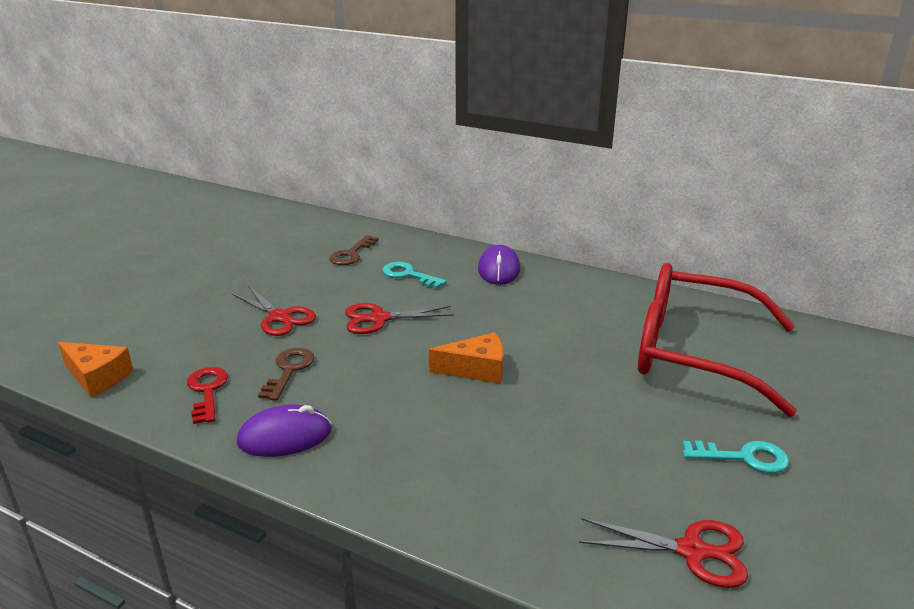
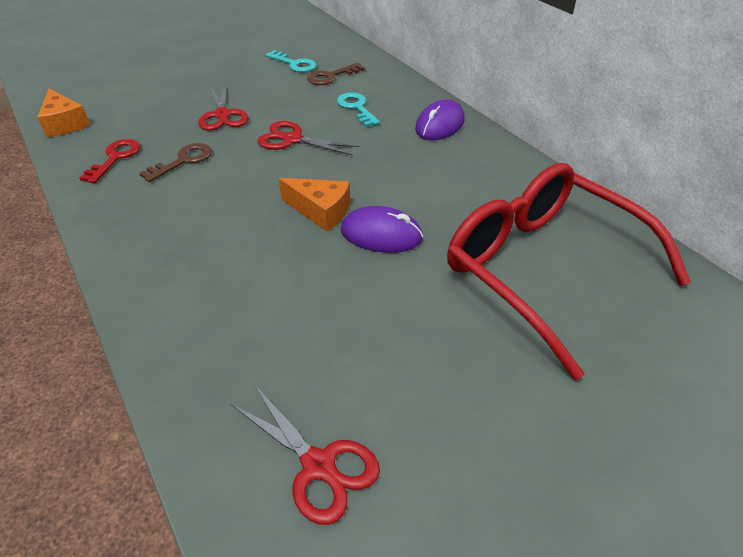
camera: 30 degrees right, 15 degrees up
purple mouse [237,405,332,457] -> purple mouse moved to [341,206,423,253]
turquoise key [682,441,789,473] -> turquoise key moved to [265,50,316,72]

